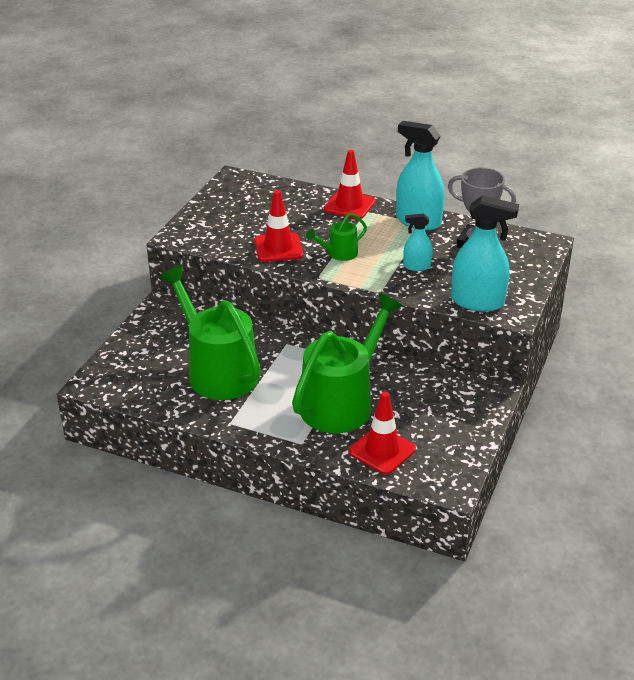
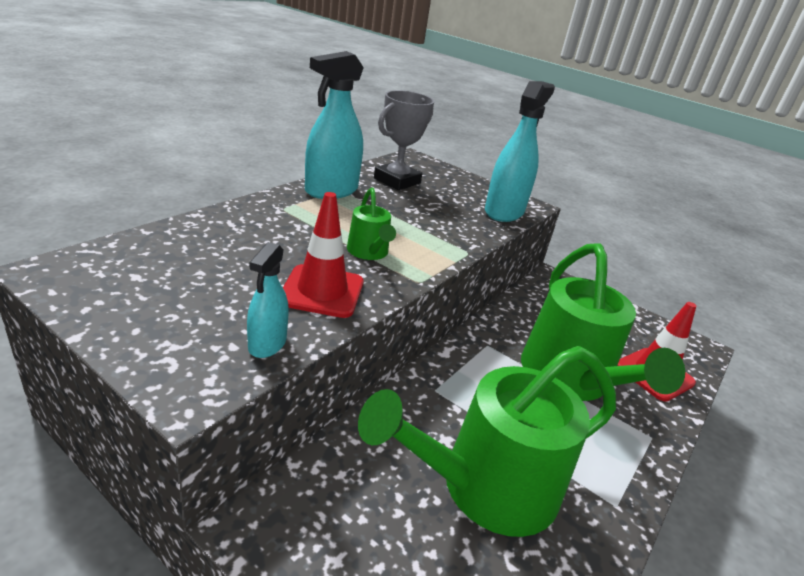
camera: 80 degrees left, 5 degrees down
green watering can [292,293,403,433] -> green watering can turned 150 degrees counterclockwise [521,243,685,401]
red traffic cone [324,150,376,219] -> none
turquoise spray bottle [403,213,433,271] -> turquoise spray bottle moved to [247,242,289,358]

